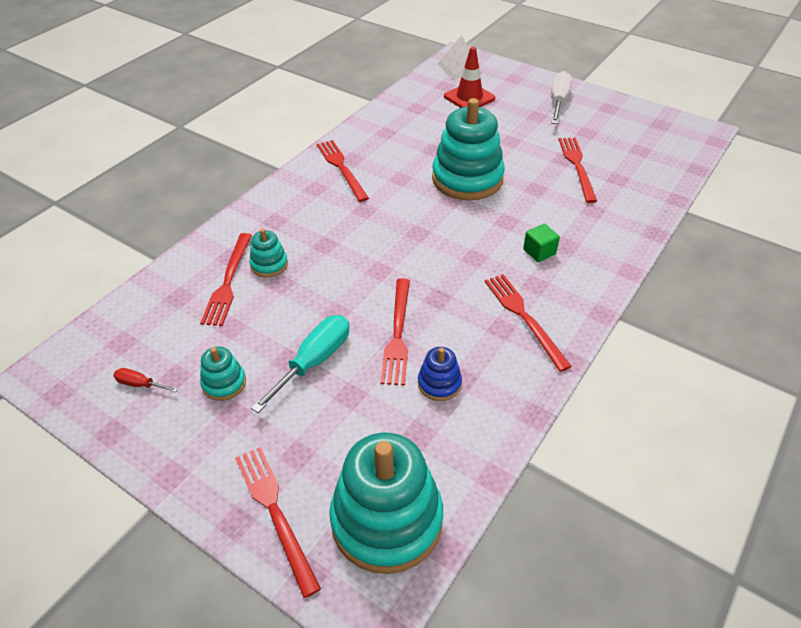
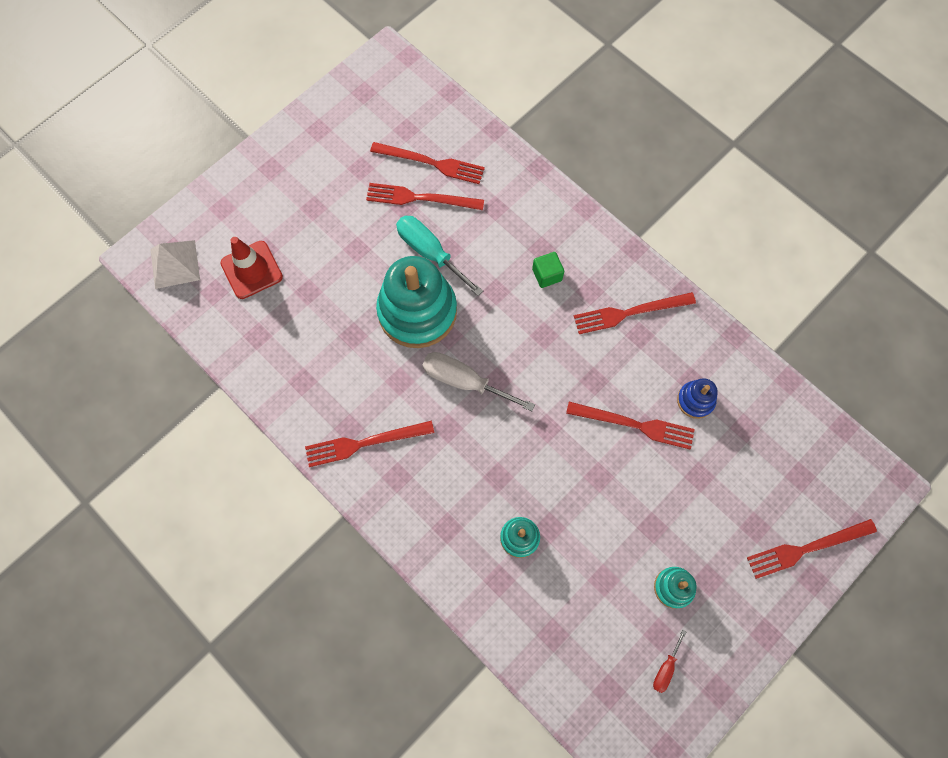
camera: 80 degrees left, 25 degrees up
red fork [200,233,252,326] -> red fork moved to [370,142,485,184]
turquoise screwdriver [251,315,349,413] -> turquoise screwdriver moved to [396,216,483,296]
turquoise stacking toy [329,433,443,574] -> none
white screwdriver [551,71,572,124] -> white screwdriver moved to [423,352,535,411]

